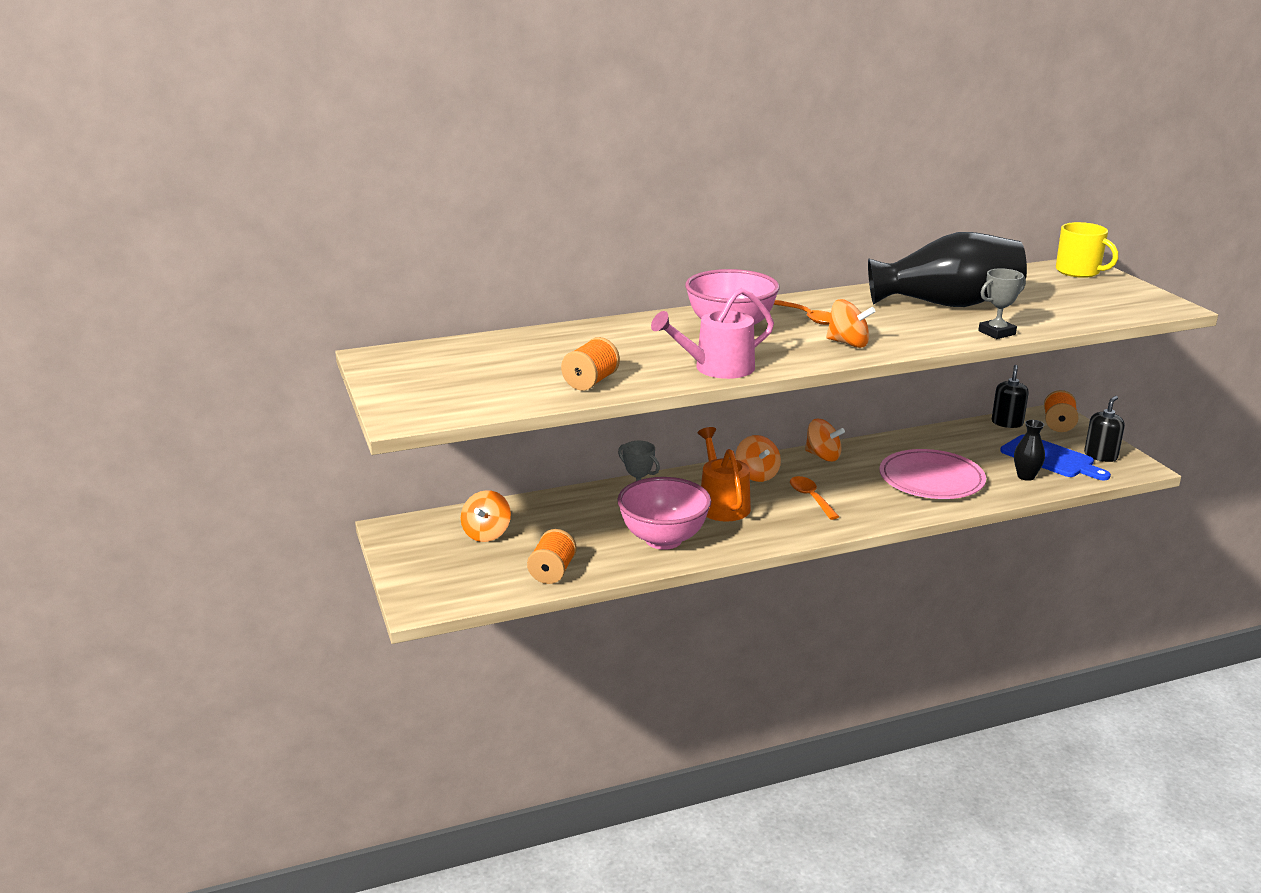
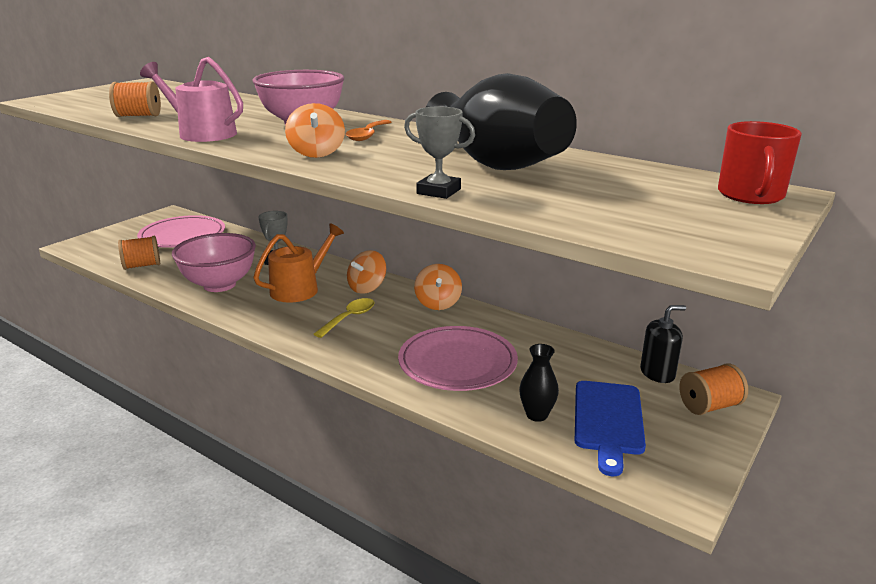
camera: 55 degrees right, 0 degrees up
orange spinning top [461,490,511,542] -> pink plate [137,215,225,248]
orange spoon [790,476,839,520] -> yellow spoon [314,298,374,338]
yellow mug [1056,222,1118,278] -> red mug [718,121,802,204]
black soap dispenser [1084,396,1125,462] -> none

